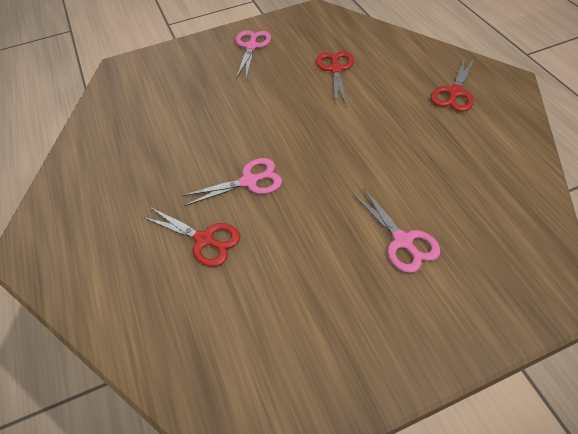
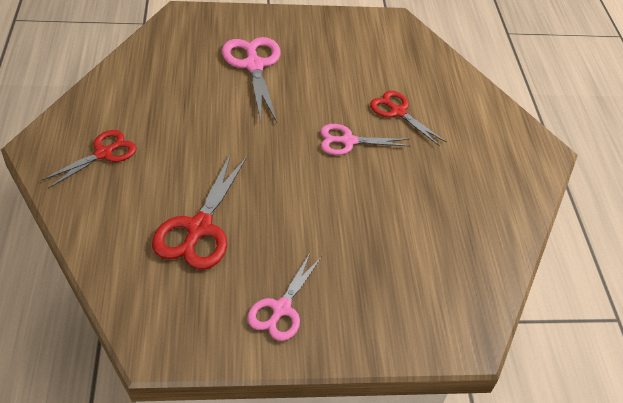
camera: 170 degrees left, 5 degrees down
red scissors [316,51,354,104] -> red scissors [152,153,247,269], size x1.51
pink scissors [353,188,440,273] -> pink scissors [222,37,281,122], size x1.51

